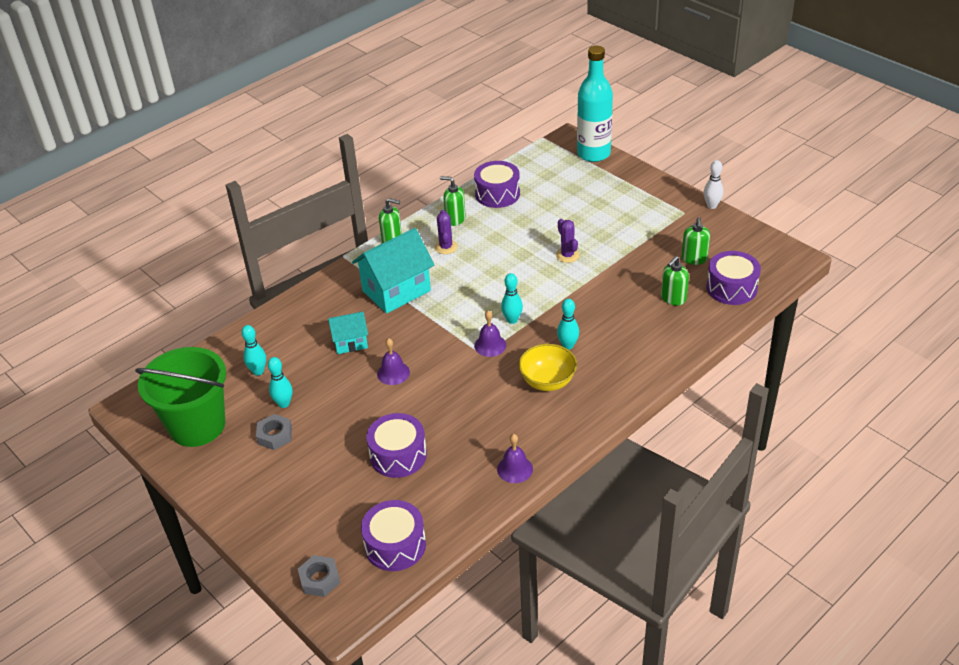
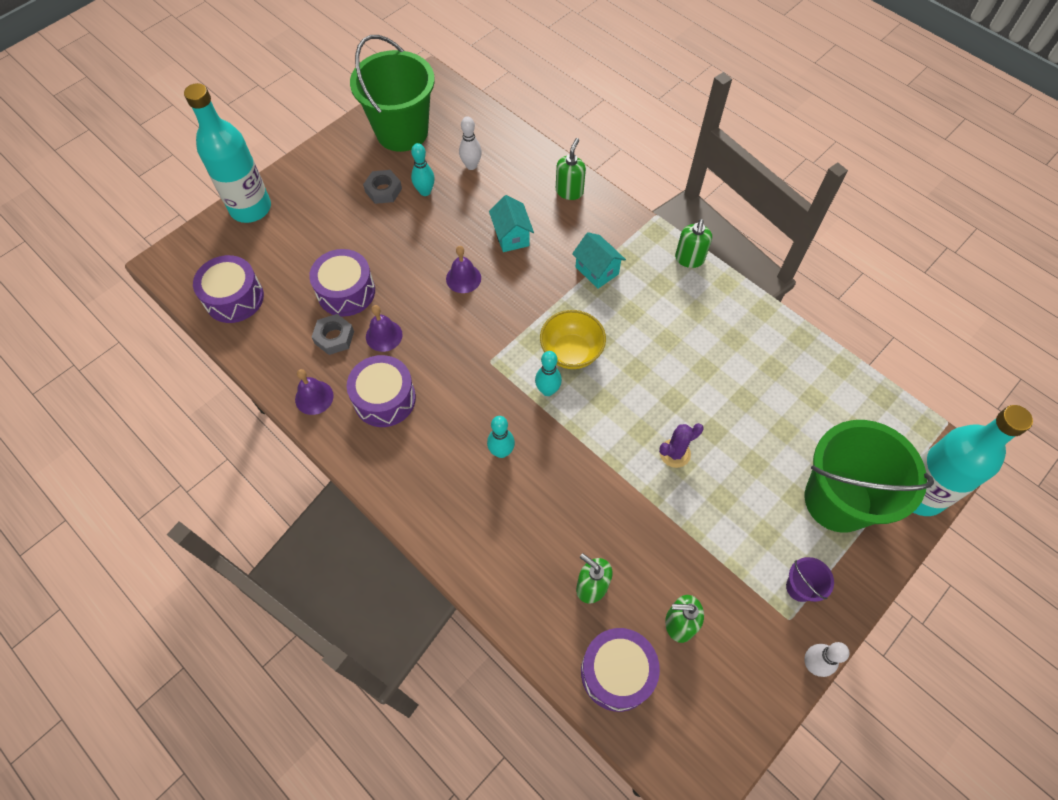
camera: 85 degrees right, 20 degrees up
turquoise bowling pin [242,325,266,376] -> white bowling pin [459,116,482,170]
grey nut [298,555,340,597] -> grey nut moved to [312,314,354,355]
turquoise house [352,228,434,314] -> turquoise house [572,232,626,289], size x0.55
purple cactus [435,210,458,254] -> none
green soap dispenser [440,176,466,226] -> green soap dispenser moved to [556,138,586,200]
purple drum [474,161,520,208] -> purple drum moved to [347,355,416,427]
purple bell [474,310,506,357] -> purple bell moved to [366,305,403,352]
yellow bowl [518,344,577,391] -> yellow bowl moved to [540,310,606,369]
none -> turquoise bottle [184,83,271,223]
none -> purple bucket [786,557,834,602]
none -> green bucket [805,420,934,533]

